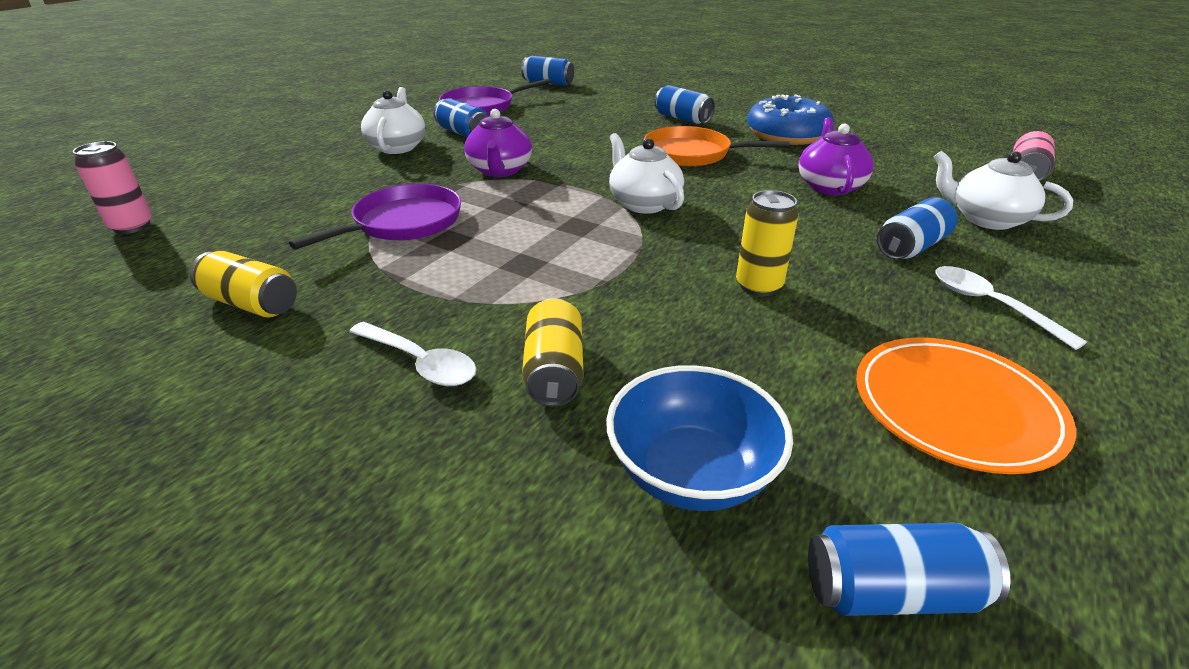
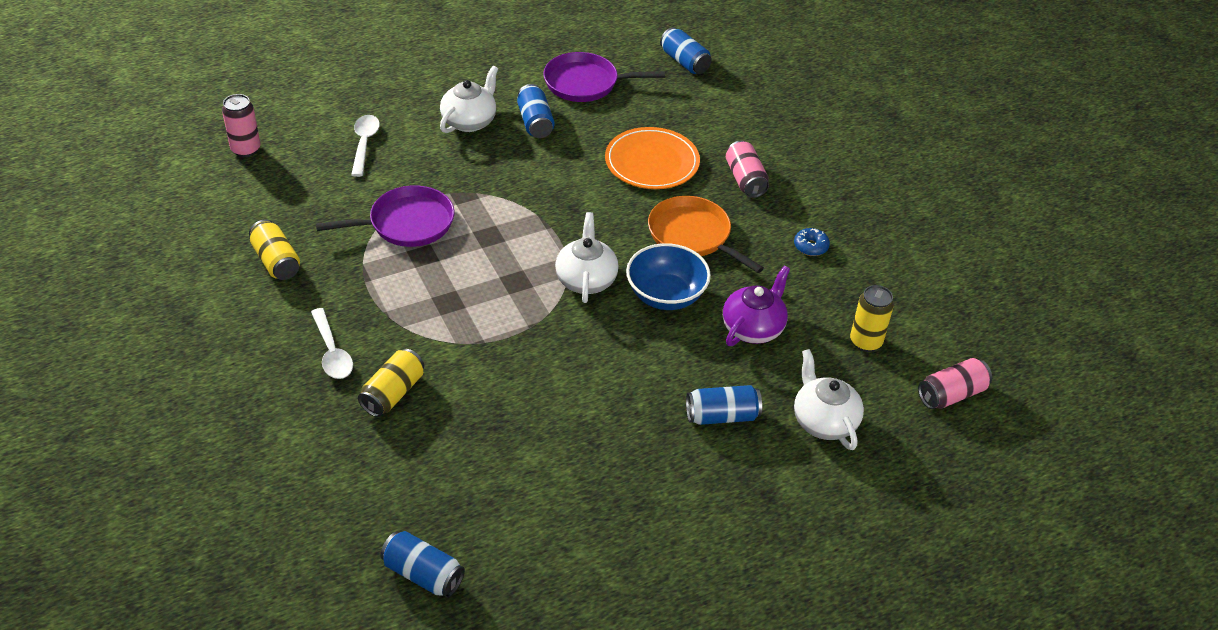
camera: 30 degrees right, 10 degrees up
purple teapot [465,109,532,177] -> none
blue bowl [606,365,793,511] -> blue bowl moved to [626,243,711,310]
blue can [655,85,715,124] -> pink can [726,141,769,198]
yellow can [736,190,798,297] -> yellow can moved to [850,285,894,352]
blue donut [747,94,834,145] -> blue donut [794,228,830,256], size x0.41
orange plate [856,337,1076,474] -> orange plate moved to [605,127,700,189]
white spoon [935,266,1087,350] -> white spoon moved to [351,115,380,177]

